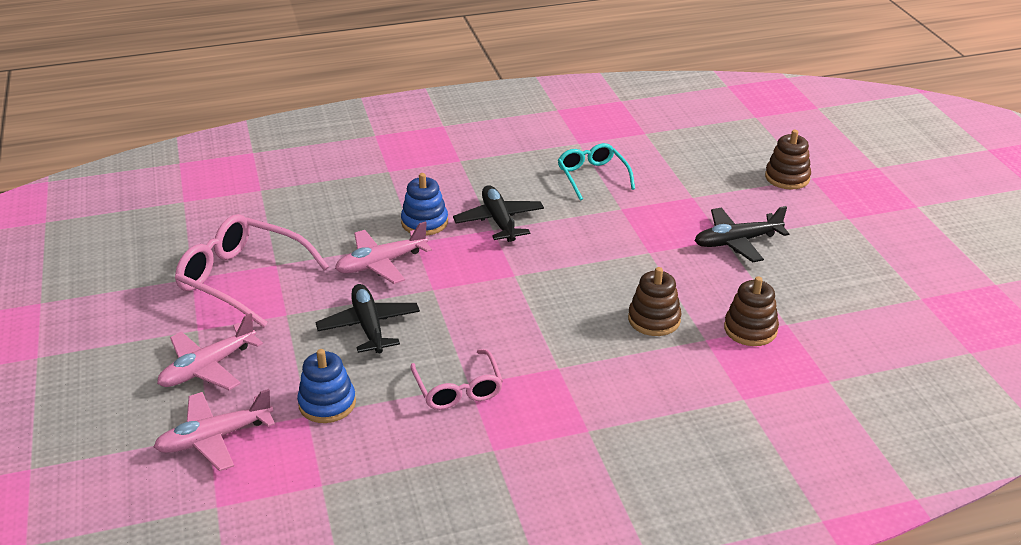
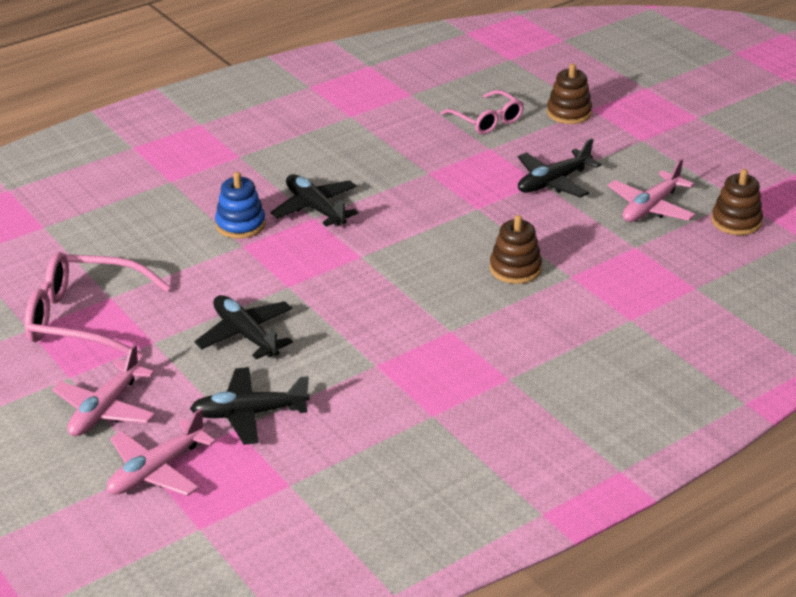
camera: 20 degrees left, 0 degrees up
blue stacking toy [297,349,356,423] -> black plane [190,367,310,445]
pink plane [335,221,432,284] -> pink plane moved to [608,158,696,222]
pink glasses [410,349,503,410] -> pink glasses moved to [440,90,524,134]
turquoise glasses [558,143,635,201] -> none
brown stacking toy [724,276,779,346] -> brown stacking toy moved to [711,169,763,235]

